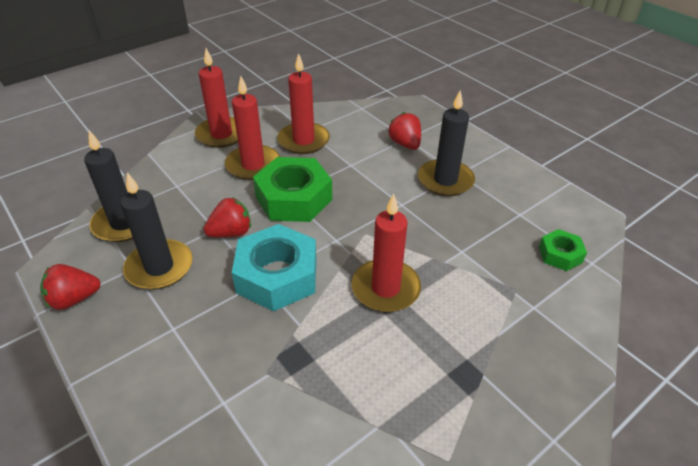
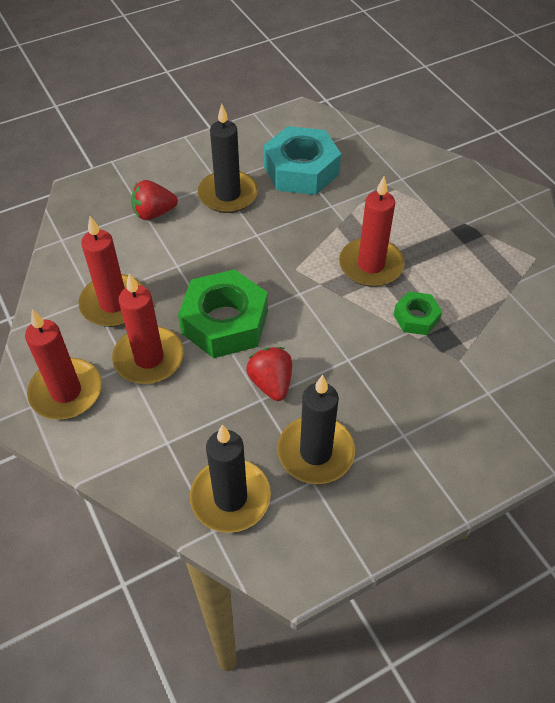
camera: 80 degrees left, 10 degrees up
red strawberry [40,264,101,310] -> none
turquoise nut [232,224,317,311] -> turquoise nut moved to [263,126,341,195]
green nut [539,229,587,271] -> green nut moved to [394,291,442,335]

